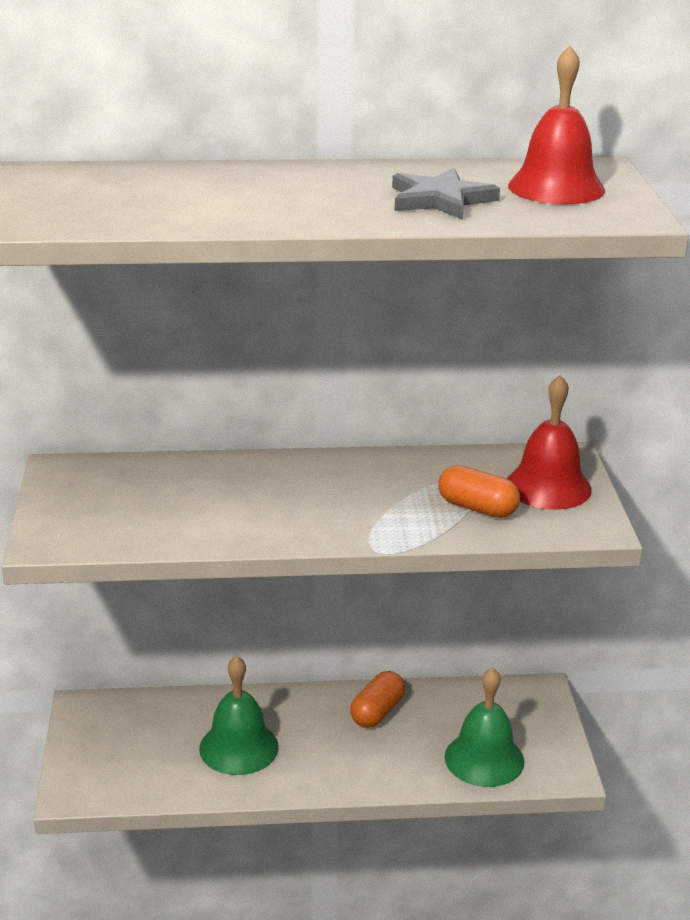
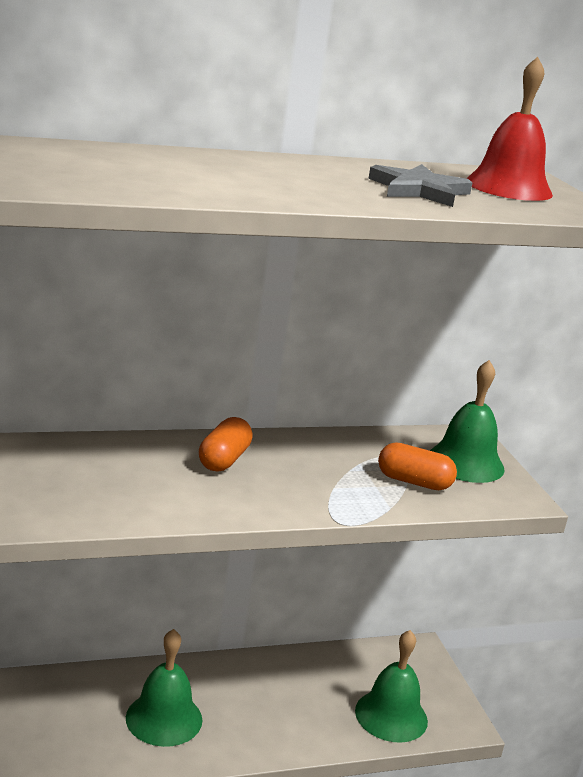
camera: 15 degrees left, 5 degrees down
orange capsule [350,671,405,728] -> orange capsule moved to [199,417,253,472]
red bell [507,375,592,510] -> green bell [430,360,505,483]

